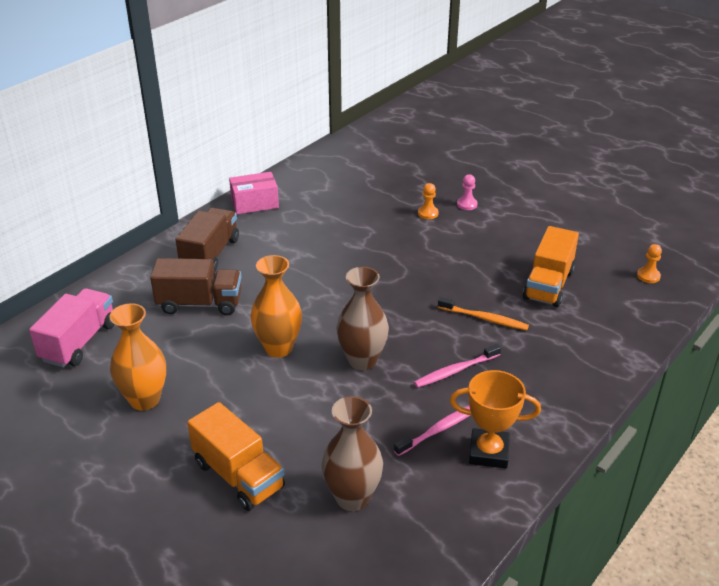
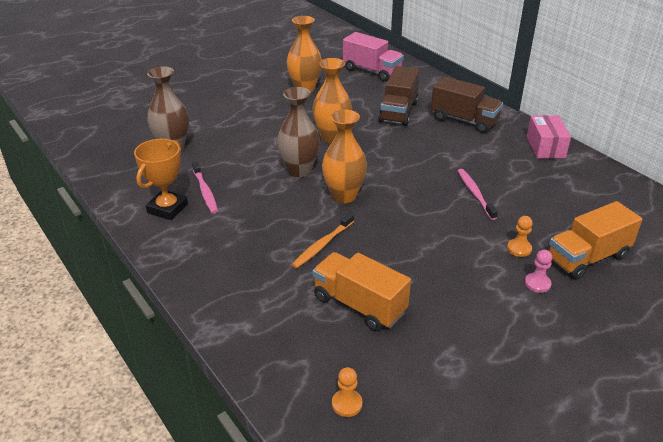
camera: 105 degrees right, 0 degrees up
orange truck [187,402,285,511] -> orange truck moved to [548,201,643,280]
pink toothbrush [414,344,501,388] -> pink toothbrush moved to [458,169,498,220]
none -> orange vase [322,109,367,203]

